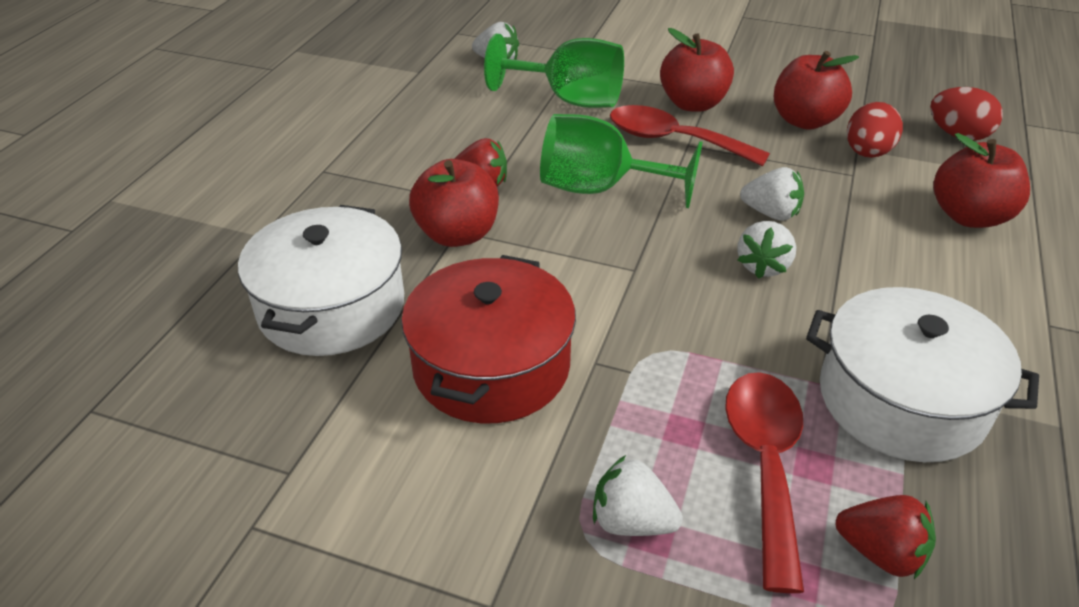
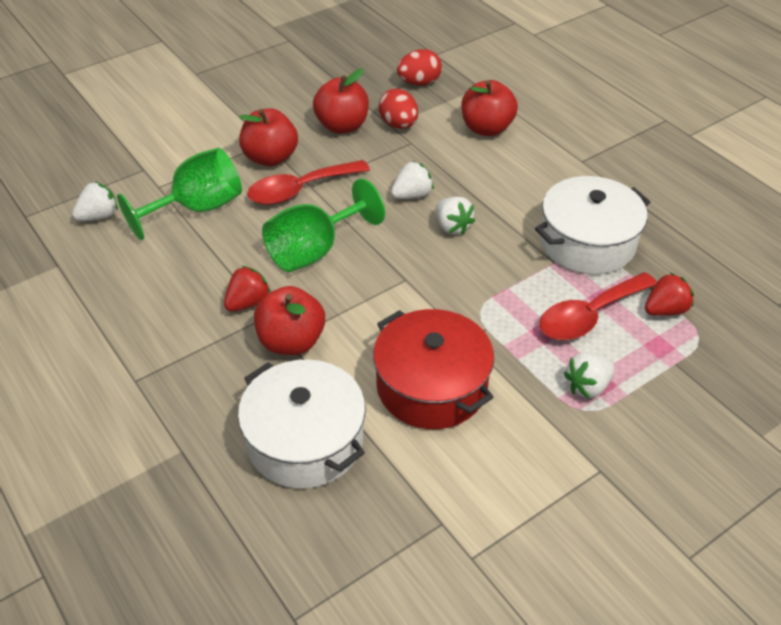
camera: 55 degrees left, 5 degrees up
red spoon [725,372,804,593] -> red spoon turned 75 degrees counterclockwise [540,272,657,340]

